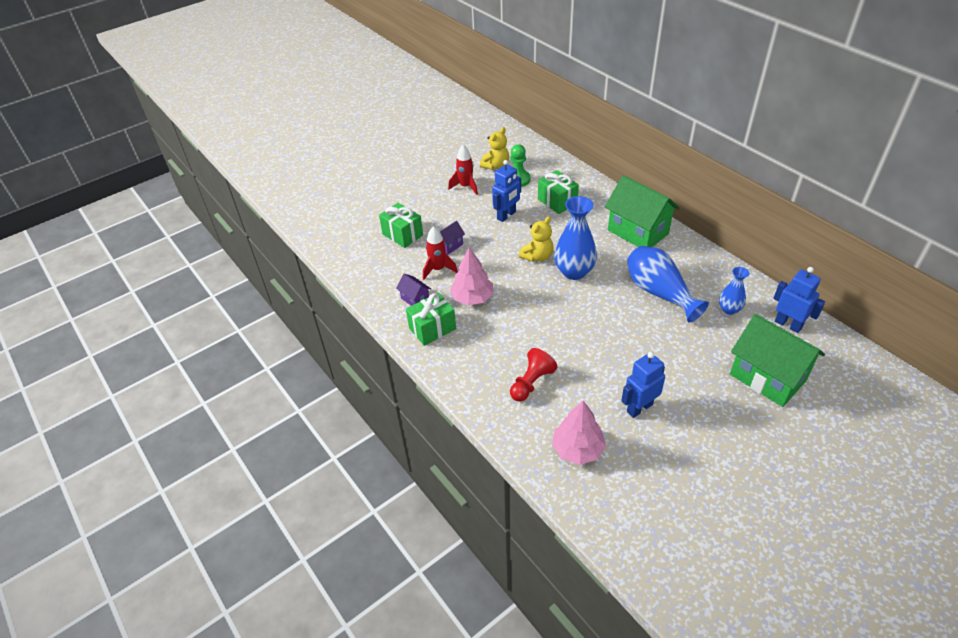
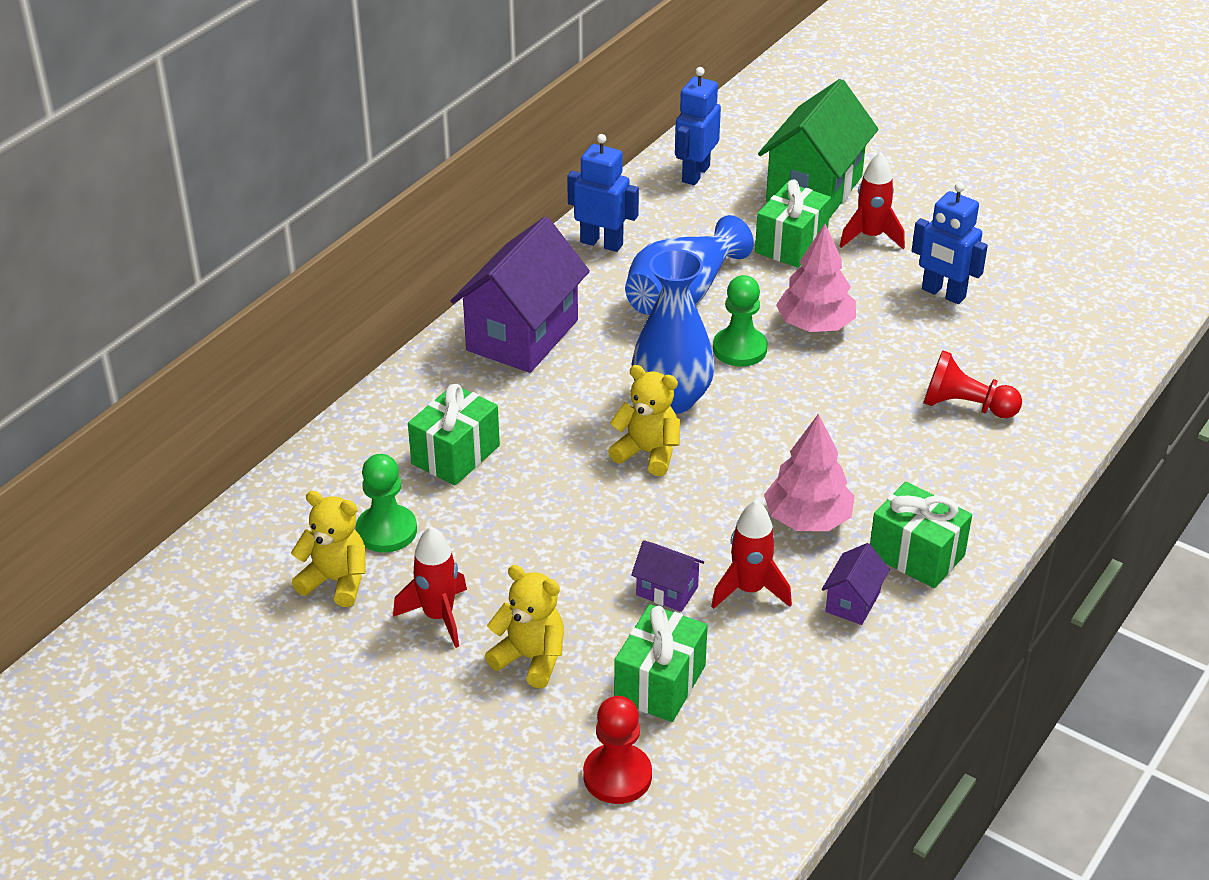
camera: 110 degrees left, 5 degrees down
blue robot [492,160,521,222] -> blue robot moved to [567,134,639,252]
pink tree [552,400,606,465] -> pink tree moved to [776,224,856,332]
green house [605,175,680,247] -> purple house [451,217,590,373]
blue vase [719,267,749,315] -> none
none -> yellow teddy bear [485,565,564,688]
none -> red pawn [583,696,652,804]
none -> green pawn [713,275,768,367]
none -> green gift [755,179,831,268]
none -> red rocket [840,152,905,249]

